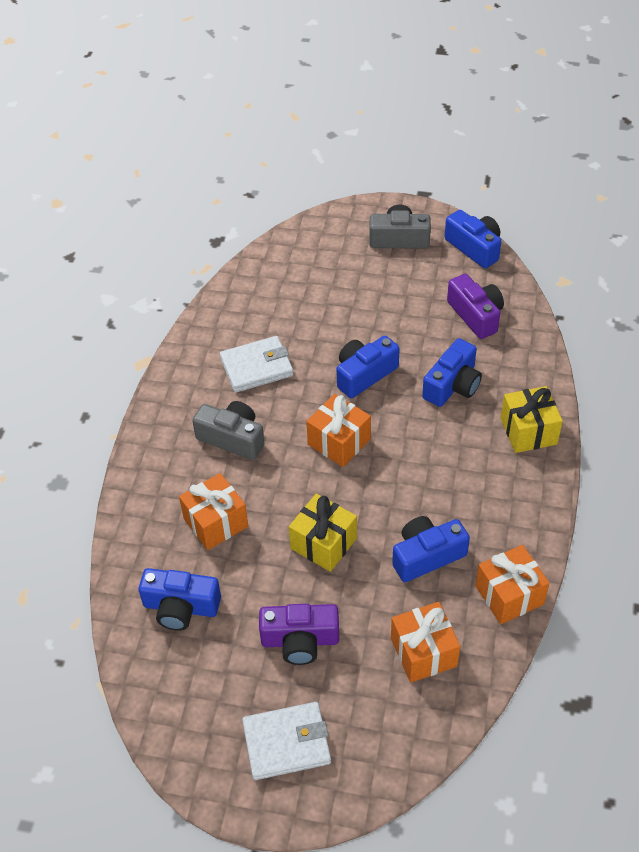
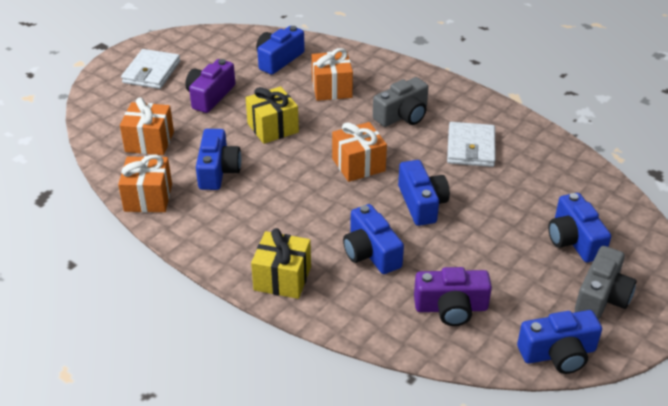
camera: 115 degrees right, 10 degrees down
none -> blue camera [548,193,611,262]

